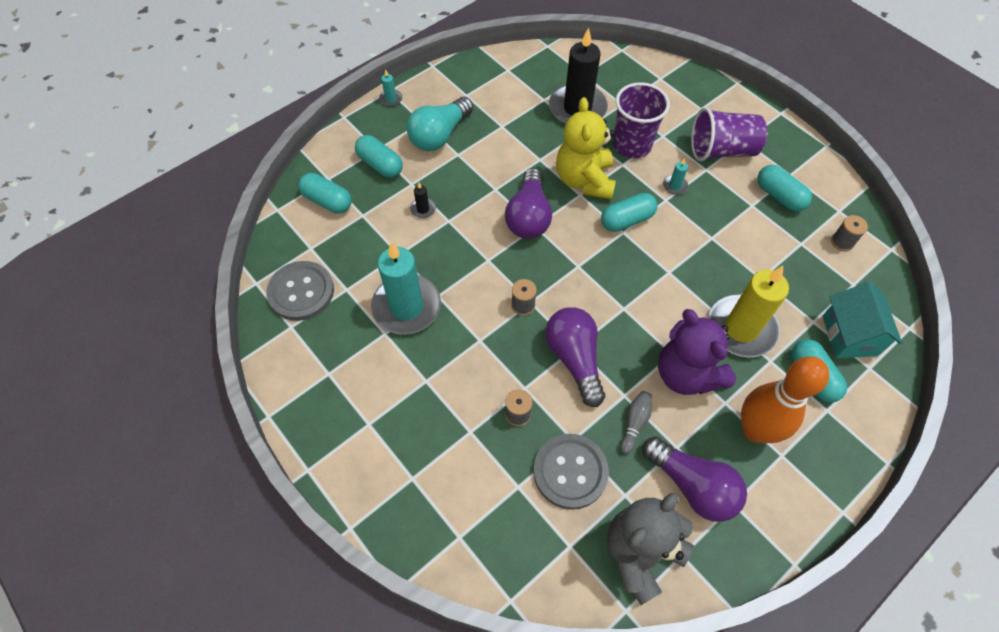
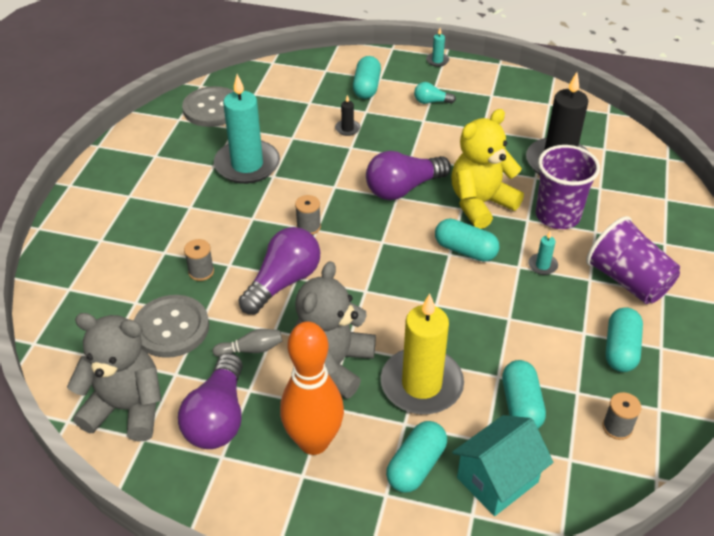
camera: 55 degrees right, 15 degrees down
turquoise capsule [298,173,352,213] -> turquoise capsule moved to [502,360,546,428]
turquoise light bulb [407,97,473,151] -> turquoise light bulb [414,82,456,104], size x0.50
purple teddy bear [658,309,736,395] -> grey teddy bear [294,261,376,399]

